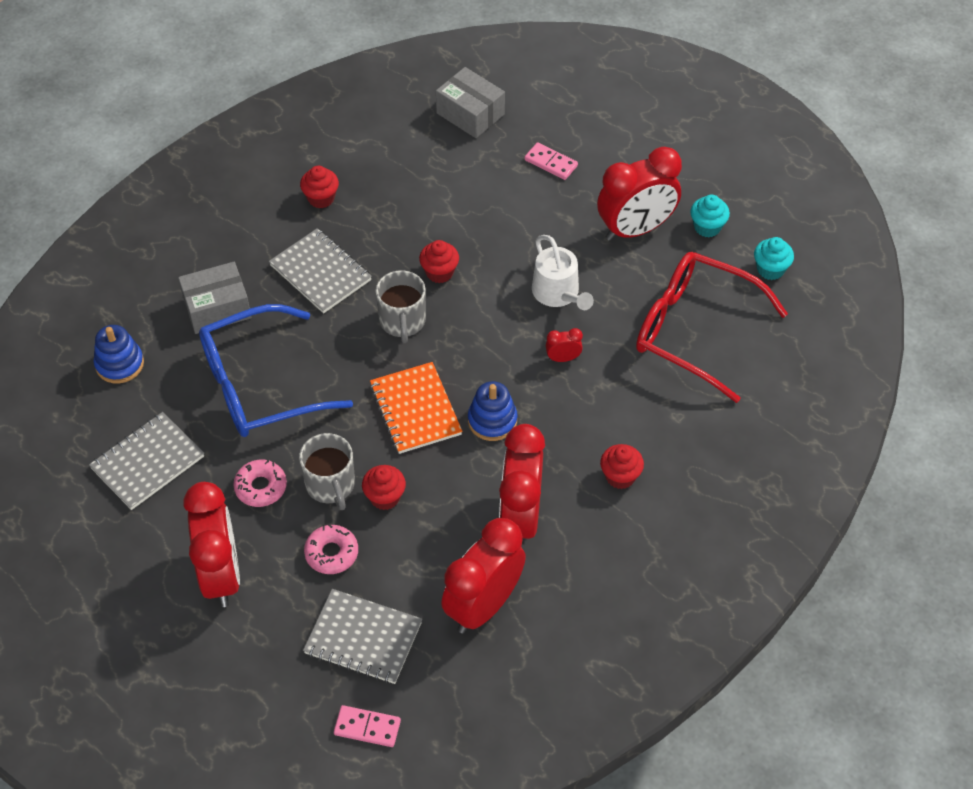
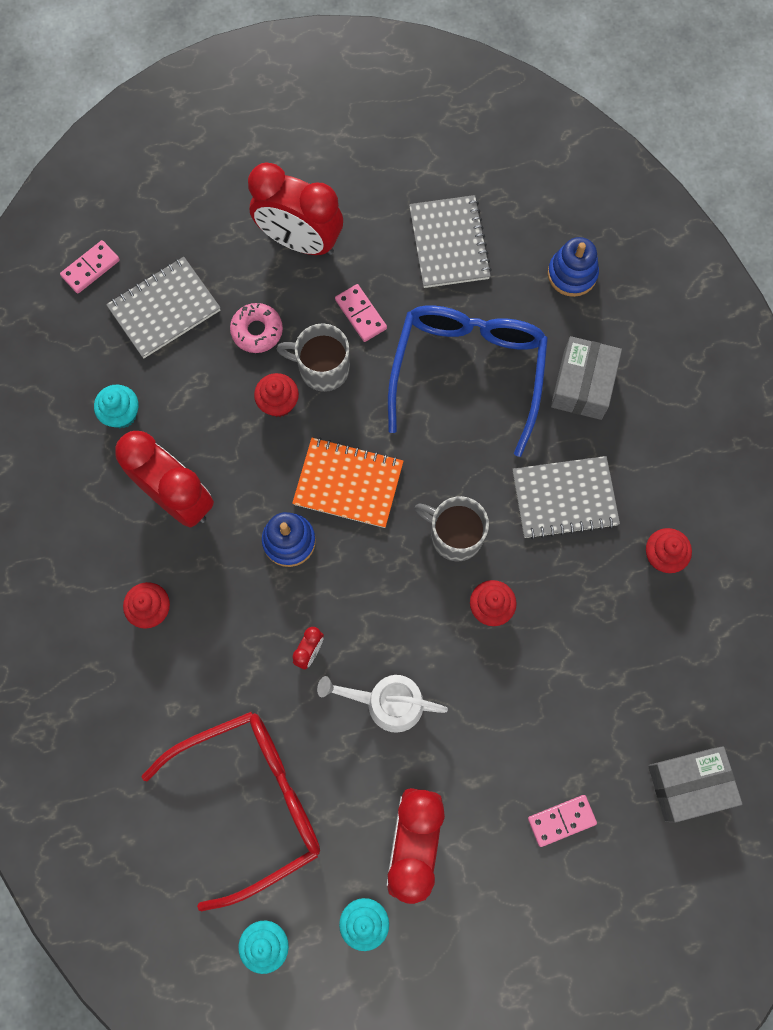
camera: 125 degrees right, 20 degrees up
pink donut [233,460,287,507] -> pink domino [335,284,387,342]
red clock [441,518,526,633] -> turquoise cupcake [94,384,139,428]

